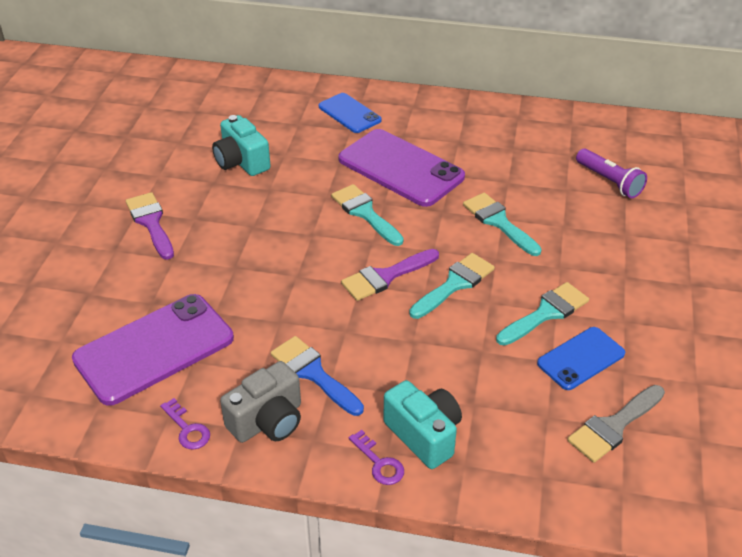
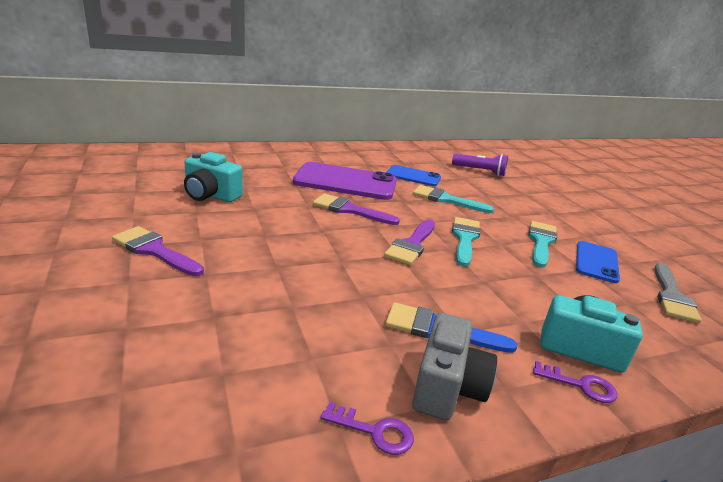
camera: 35 degrees left, 15 degrees down
purple phone [72,294,234,406] -> none
blue phone [319,93,381,133] -> blue phone moved to [386,165,441,186]
turquoise brush [331,184,404,246] -> purple brush [313,194,400,225]

